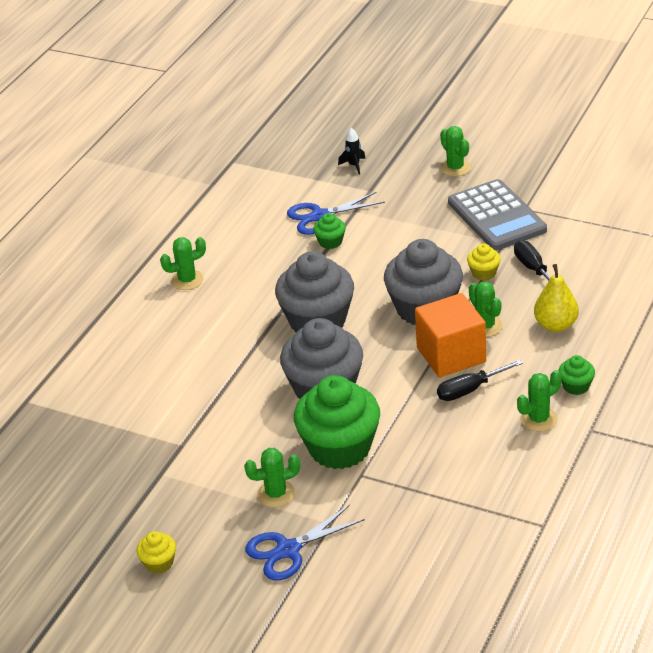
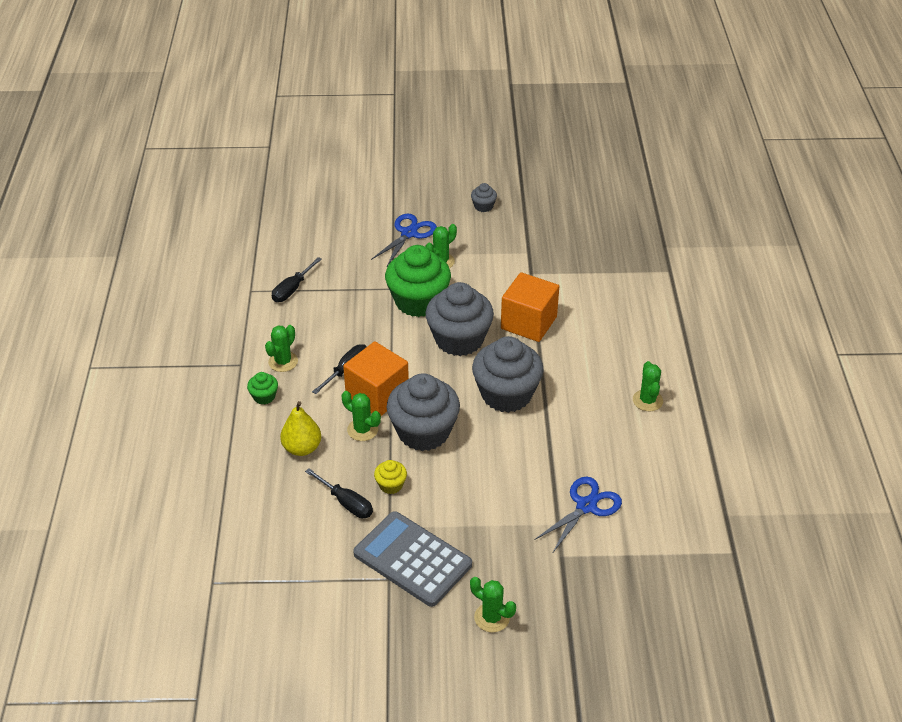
camera: 150 degrees right, 5 degrees up
yellow cupcake [136,531,176,574] -> grey cupcake [471,183,497,212]
green cactus [160,237,206,290] -> green cactus turned 45 degrees counterclockwise [633,361,663,411]
green cupcake [313,213,346,249] -> none
black rocket [338,128,366,174] -> none
none -> black screwdriver [272,257,322,302]
none -> orange cube [501,272,559,342]

